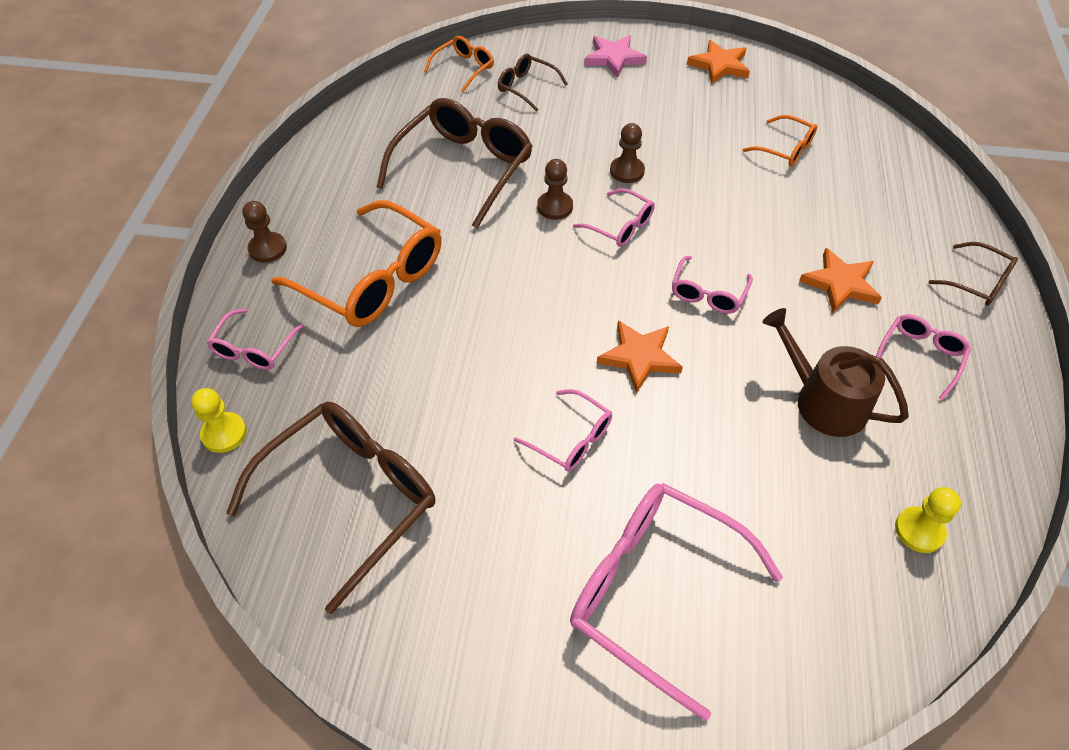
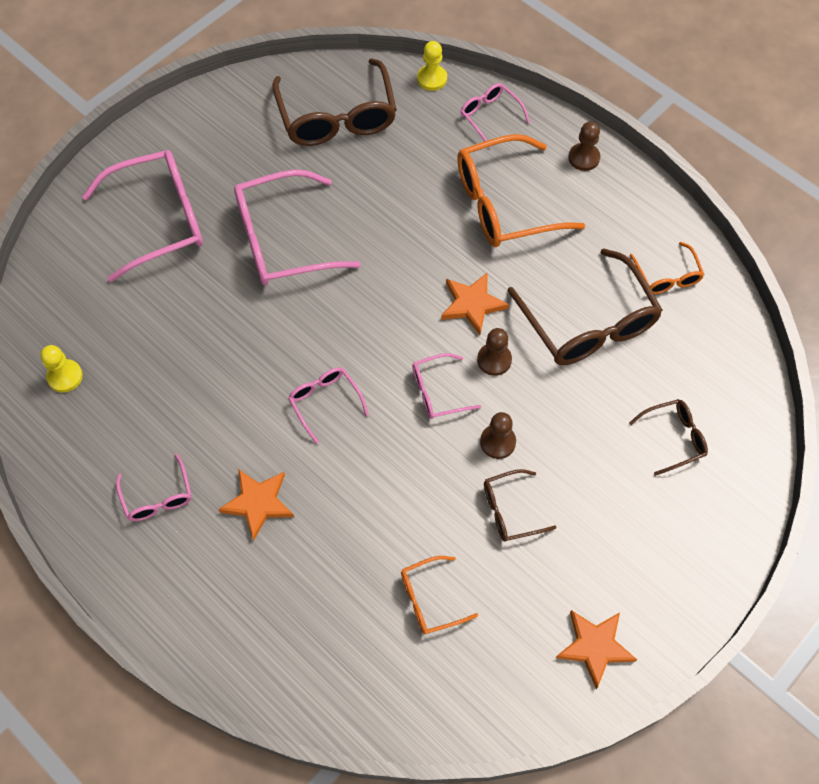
camera: 125 degrees right, 10 degrees up
orange glasses [424,36,494,92] -> orange glasses moved to [629,242,705,294]
pink glasses [514,389,612,472] -> pink glasses [234,169,361,285], size x1.98
pink star [584,35,647,78] -> none
orange star [597,320,683,393] -> orange star moved to [441,272,509,335]
brown watering can [763,308,909,437] -> none
brown glasses [929,242,1018,306] -> brown glasses moved to [484,469,557,542]

